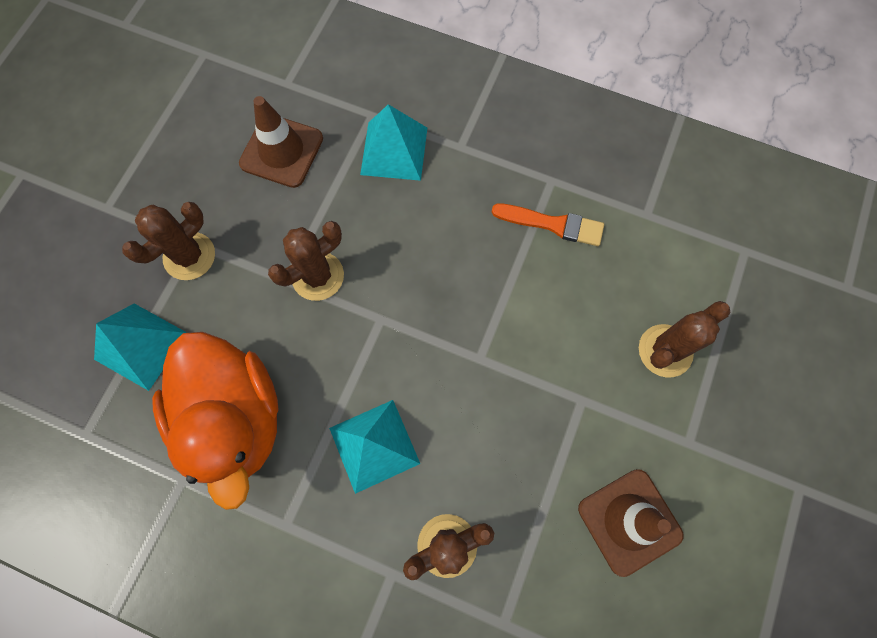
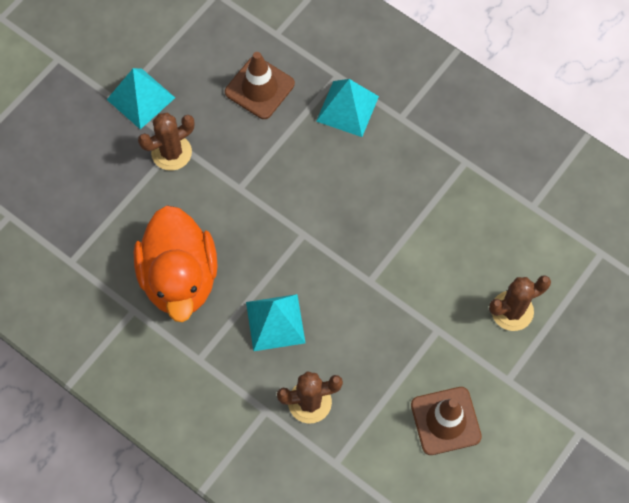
camera: 15 degrees right, 5 degrees down
turquoise pyramid [94,304,187,391] -> turquoise pyramid moved to [107,68,175,129]
brown cactus [268,221,344,301] -> none
orange brush [492,204,604,246] -> none

